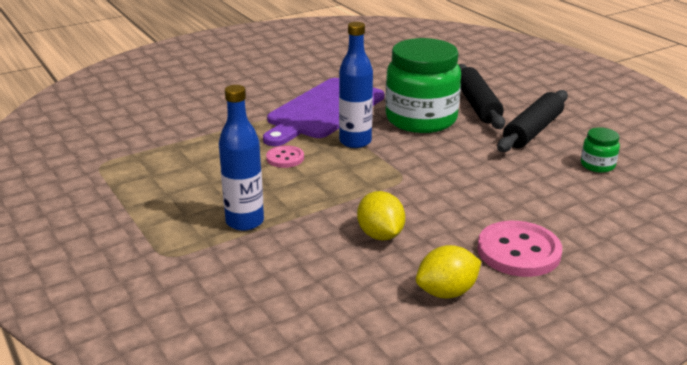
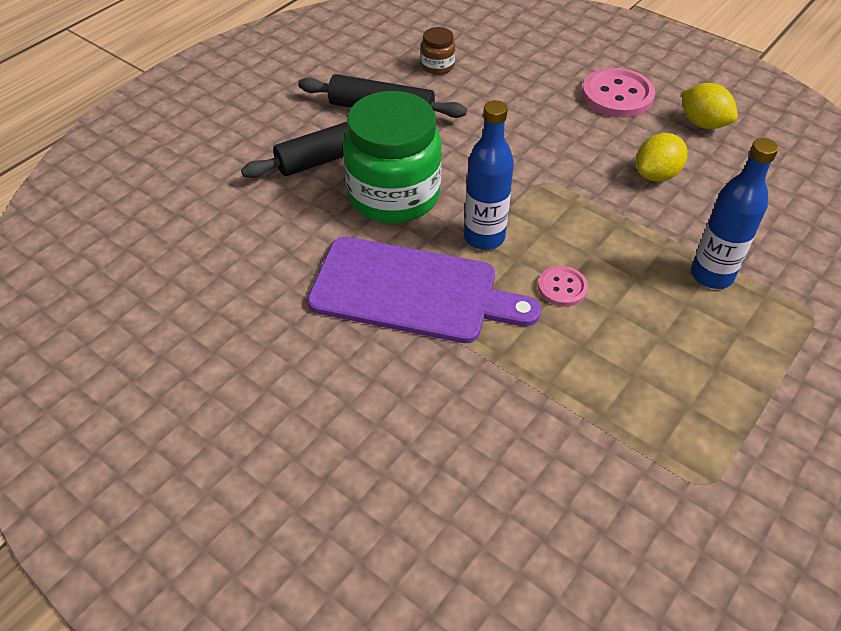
camera: 110 degrees left, 20 degrees up
green jar [581,127,620,173] -> brown jar [421,27,455,75]

